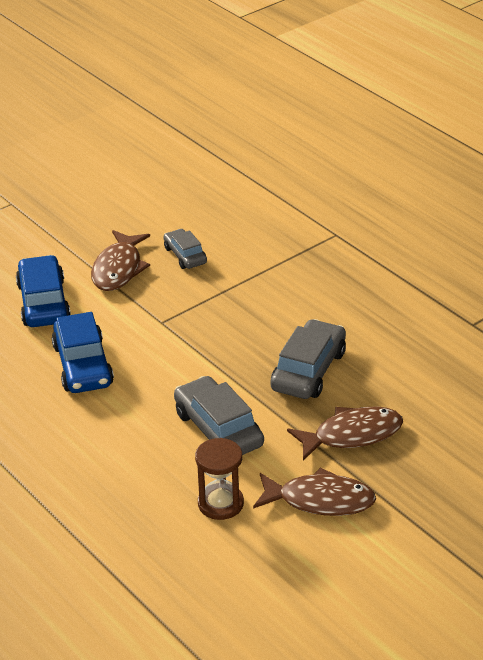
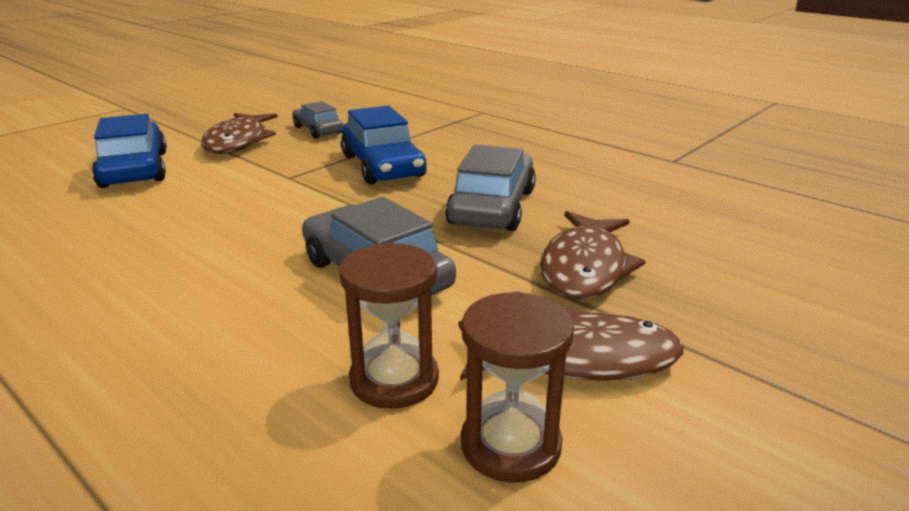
camera: 10 degrees left, 10 degrees down
blue car [52,312,114,393] -> blue car moved to [341,106,427,184]
brown fish [287,406,403,460] -> brown fish turned 135 degrees clockwise [540,211,645,299]
none -> brown hourglass [461,292,574,483]

